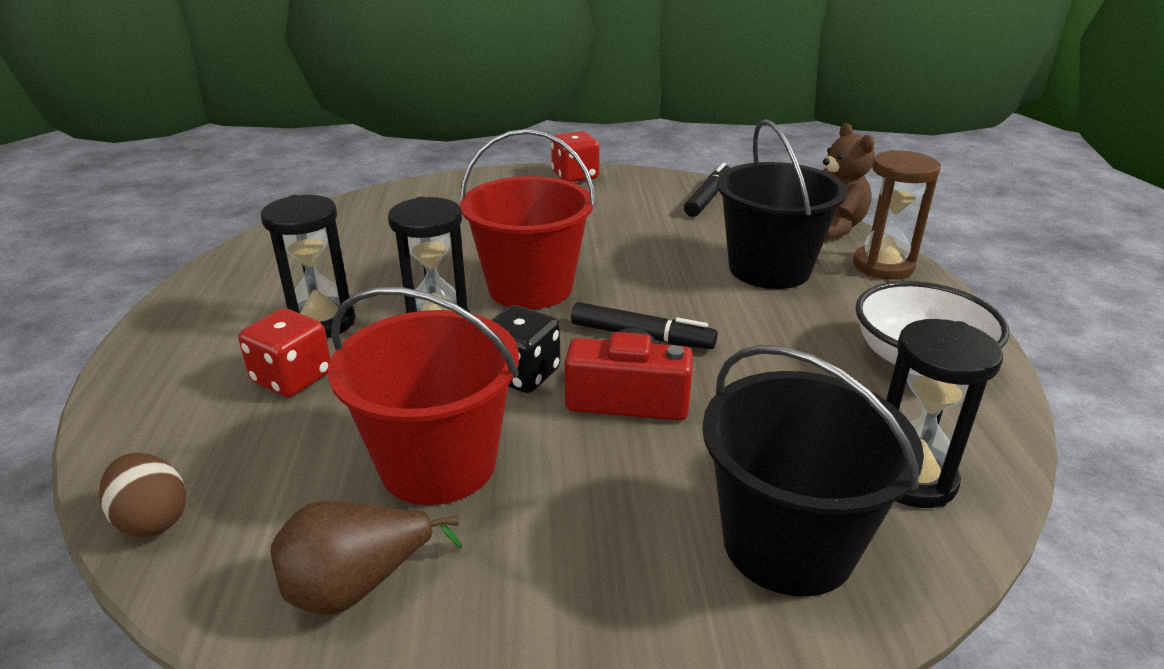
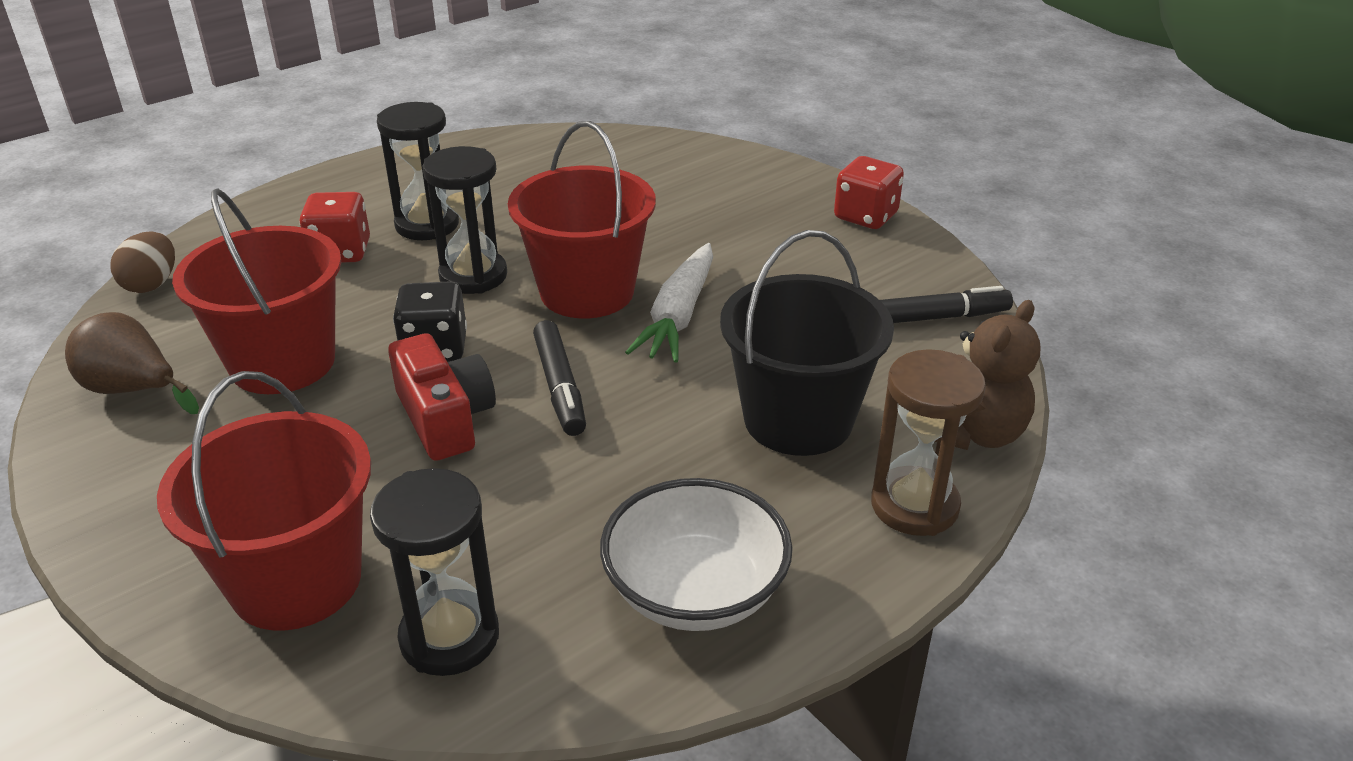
camera: 55 degrees right, 5 degrees up
black bucket [702,345,924,597] -> red bucket [157,371,371,631]
none -> white carrot [625,243,713,363]

